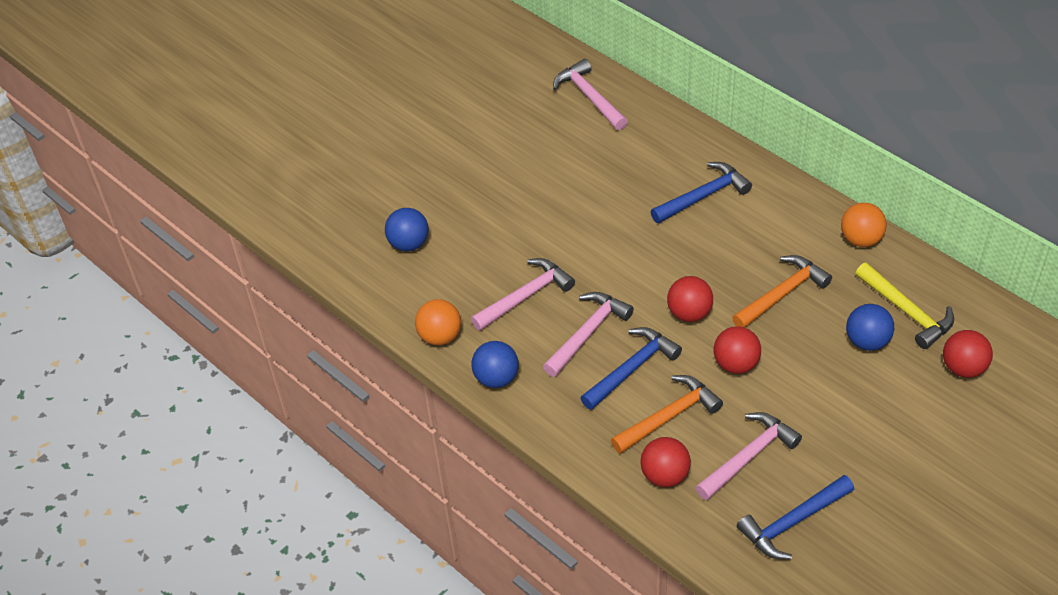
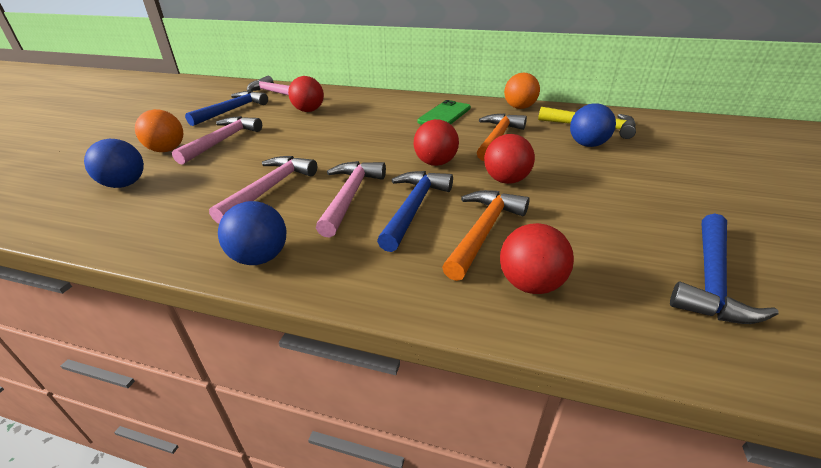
camera: 30 degrees left, 15 degrees down
orange ball [415,299,461,345] -> orange ball moved to [135,109,183,152]
blue hammer [650,162,752,224] -> blue hammer moved to [185,91,268,126]
pink hammer [695,412,802,500] -> pink hammer moved to [172,116,262,165]
red ball [943,330,993,378] -> red ball moved to [288,76,324,112]
none -> green phone [417,100,471,124]

